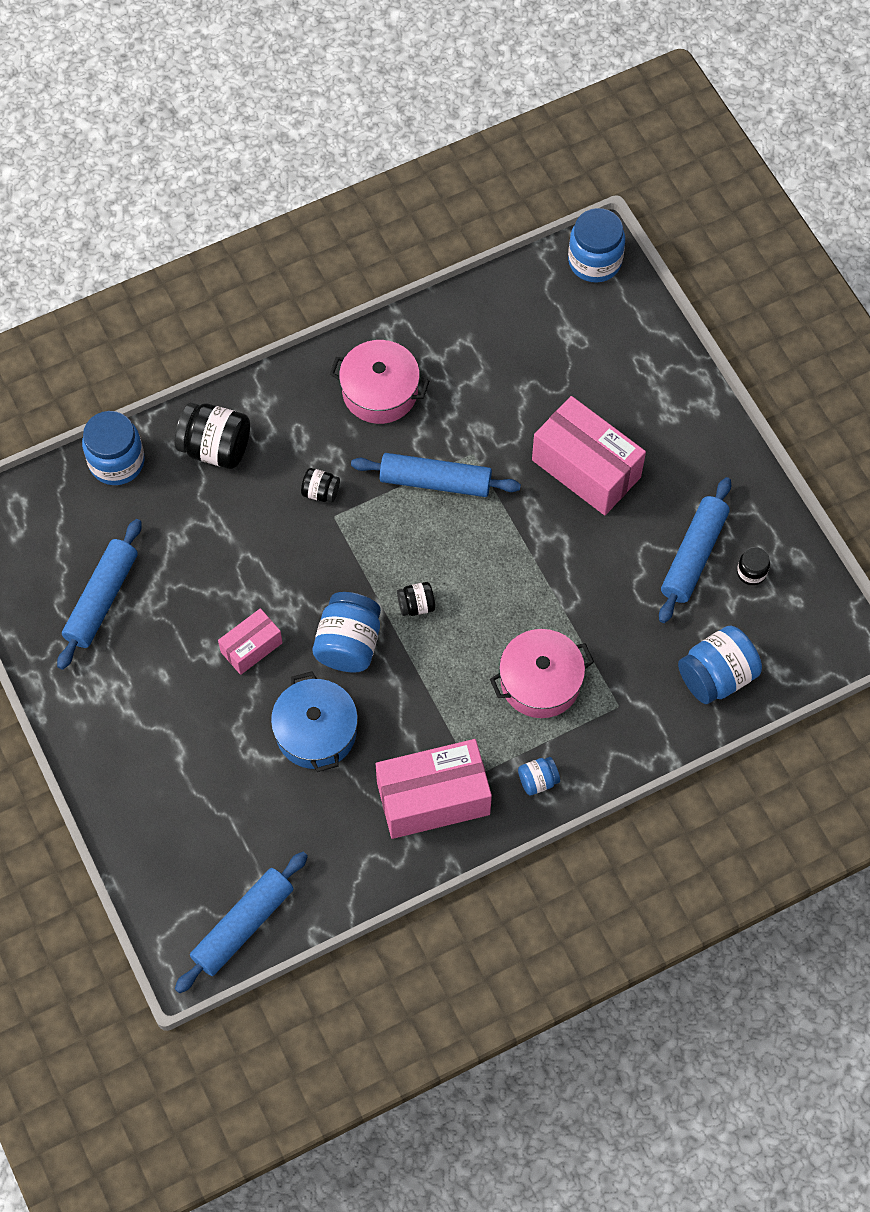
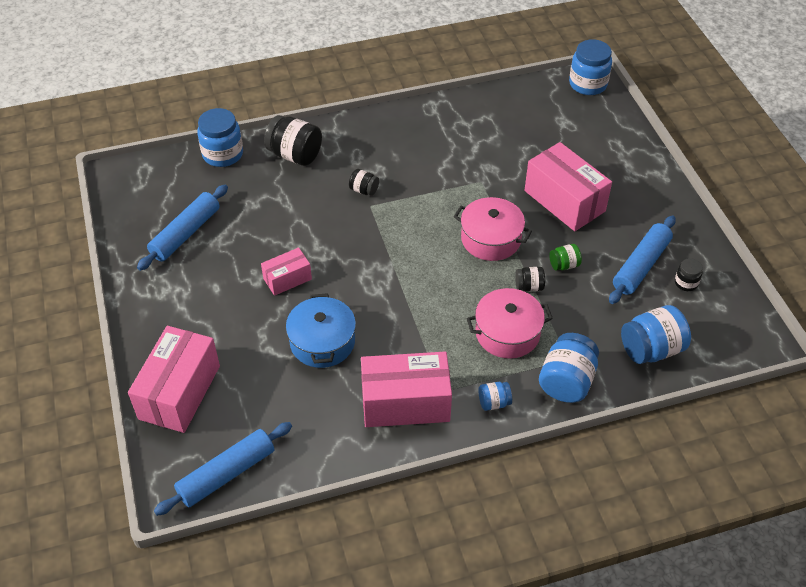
camera: 10 degrees right, 15 degrees down
blue jar [313,592,381,673] -> blue jar moved to [539,333,599,403]
pink pot [330,340,429,424] -> pink pot moved to [454,197,532,261]
blue rolling pin [351,453,521,497] -> none
black jar [397,582,435,616] -> black jar moved to [515,267,545,291]
none -> pink box [128,326,220,433]
none -> green jar [549,244,582,271]

